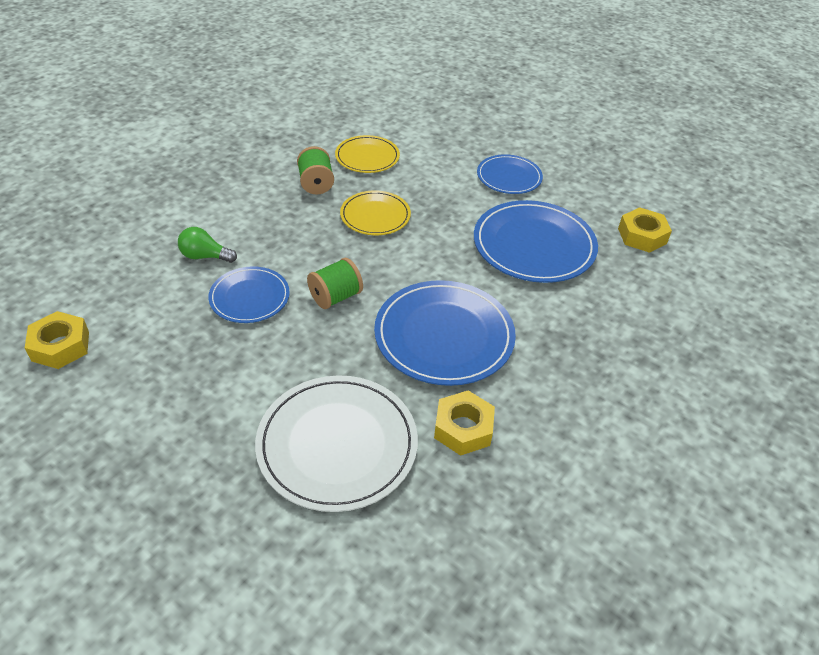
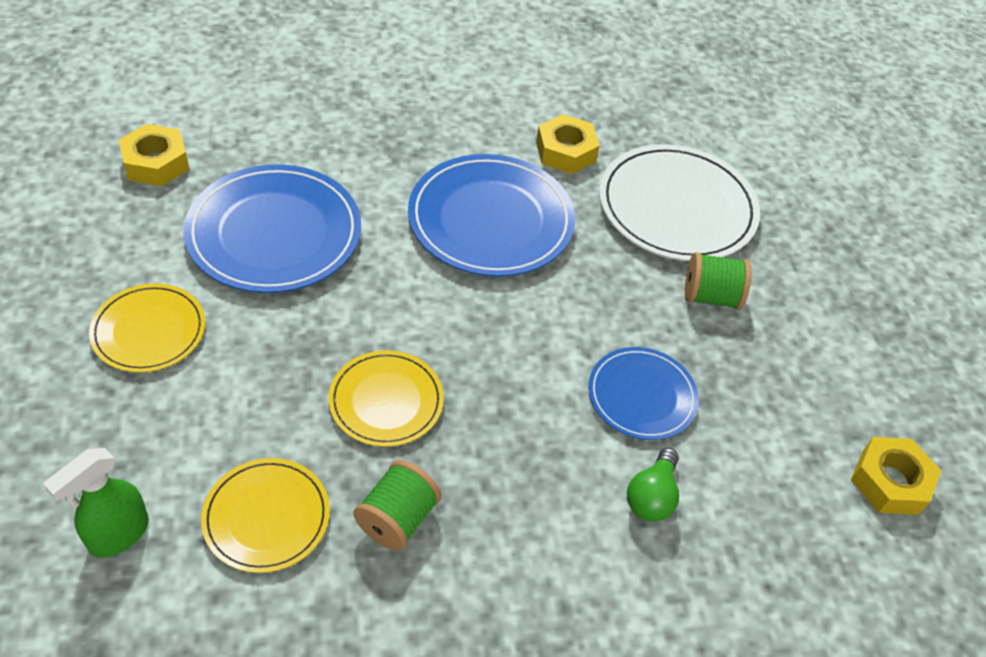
camera: 140 degrees left, 5 degrees up
green light bulb [178,227,237,263] -> green light bulb turned 60 degrees clockwise [627,448,679,522]
green spool [307,258,363,309] -> green spool moved to [685,252,751,310]
blue plate [477,154,543,194] -> yellow plate [89,283,205,373]
none -> green spray bottle [43,448,149,558]

